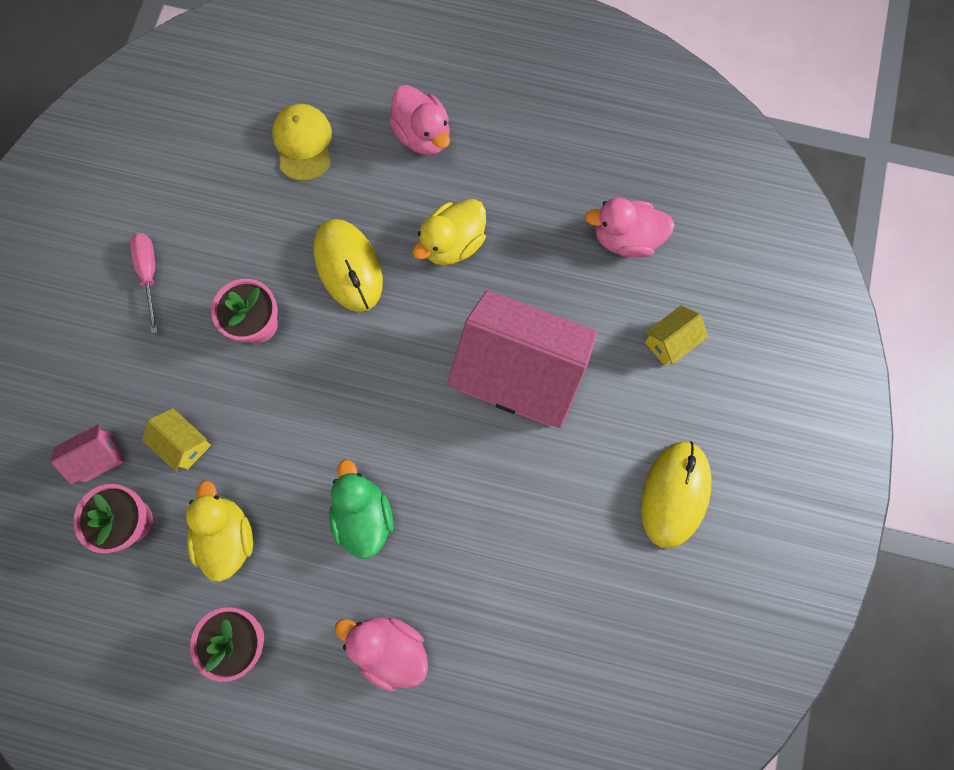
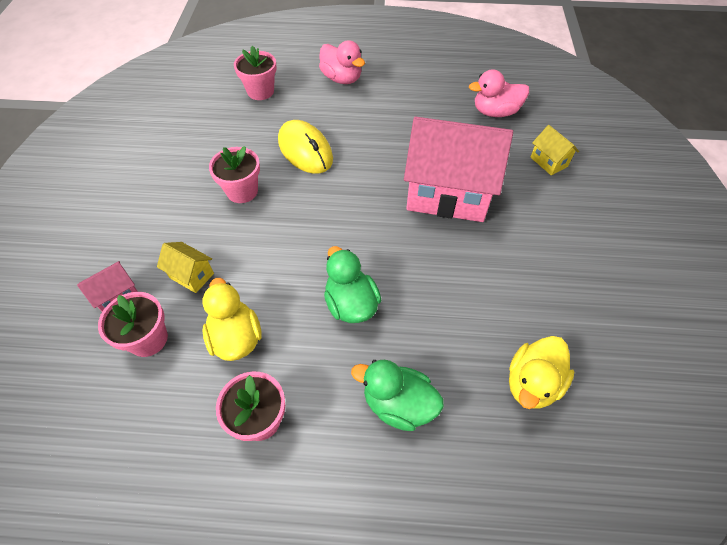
camera: 10 degrees left, 20 degrees down
pink screwdriver [130,233,158,333] -> none
yellow cap [272,104,332,181] -> pink flower pot [234,46,277,100]
pink duck [335,617,428,692] -> green duck [351,360,444,431]
yellow duck [412,199,486,265] -> yellow duck moved to [509,336,574,409]
yellow mouse [641,441,711,549] -> none
yellow house [645,305,708,366] -> yellow house turned 75 degrees counterclockwise [530,125,579,175]

